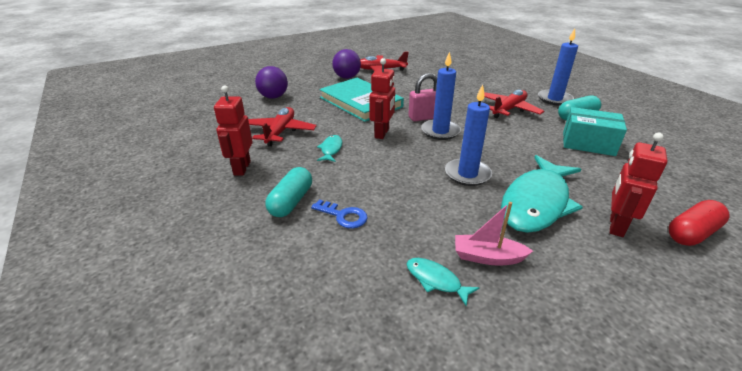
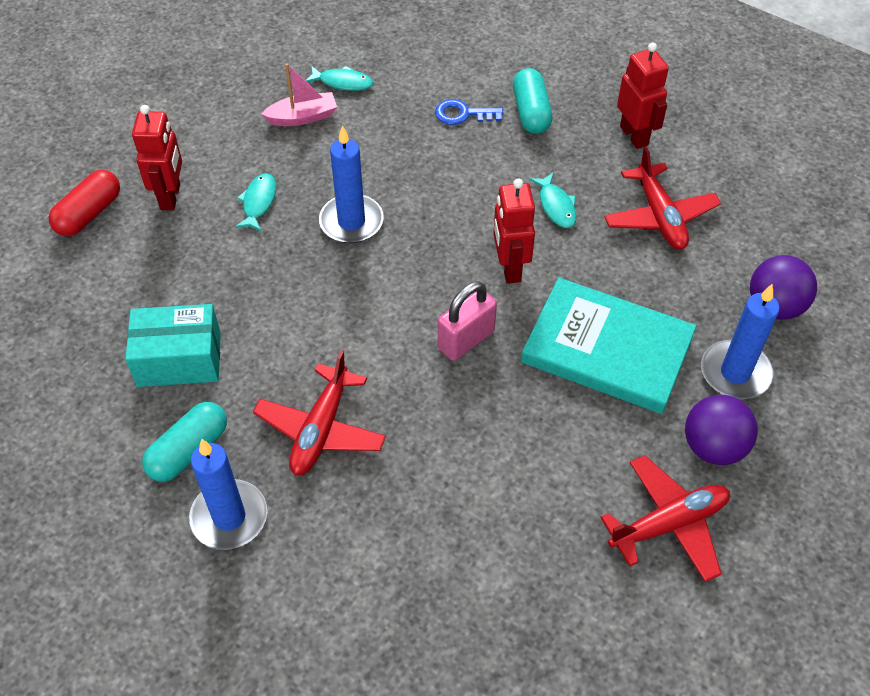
camera: 155 degrees right, 20 degrees up
blue candle [421,51,461,140] -> blue candle moved to [701,284,780,399]
turquoise fish [501,155,583,233] -> turquoise fish [235,173,276,232], size x0.43

